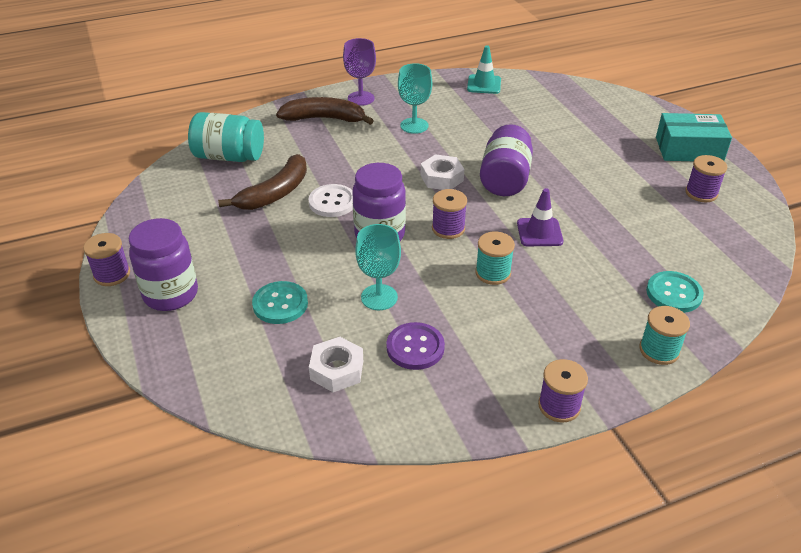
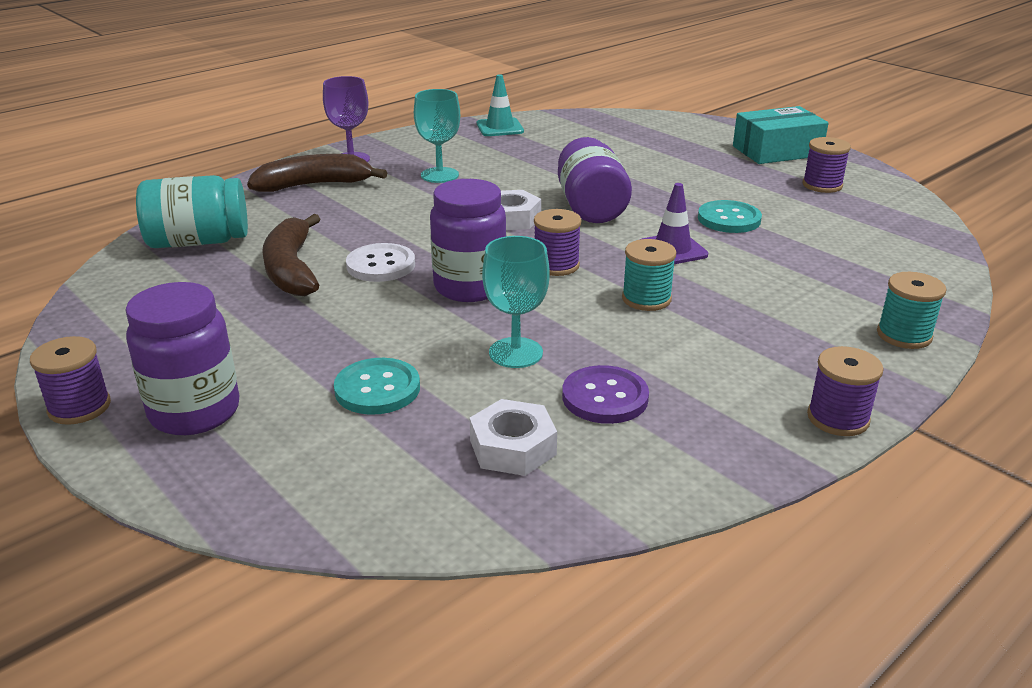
camera: 20 degrees left, 10 degrees down
brown banana [218,154,307,210] -> brown banana turned 150 degrees clockwise [262,214,320,296]
turquoise button [646,271,704,313] -> turquoise button moved to [698,200,762,233]

